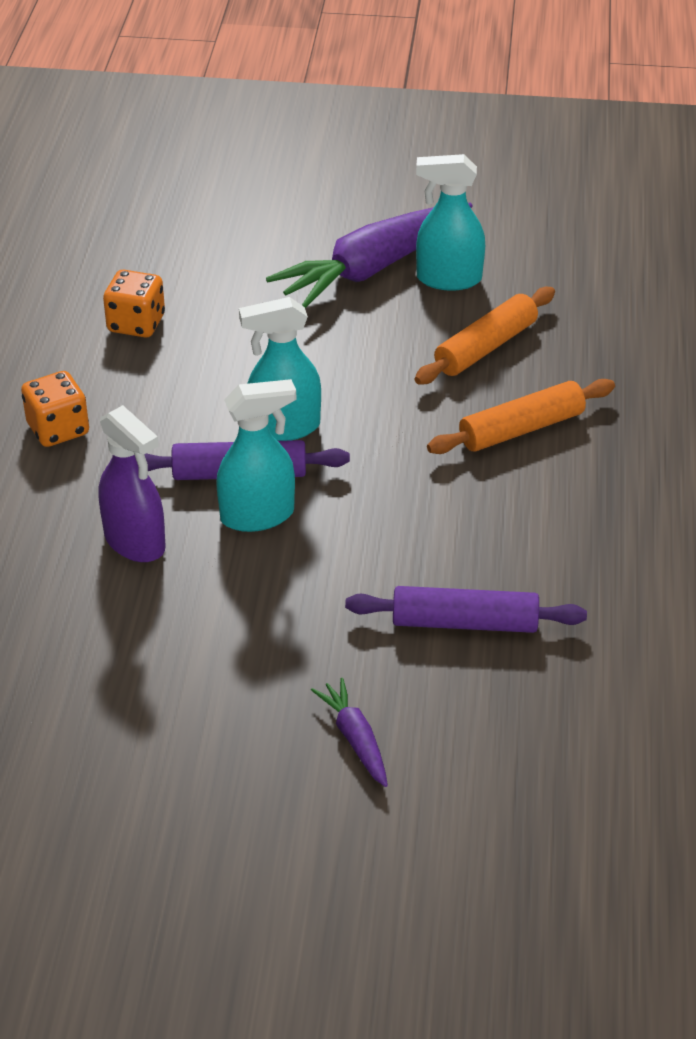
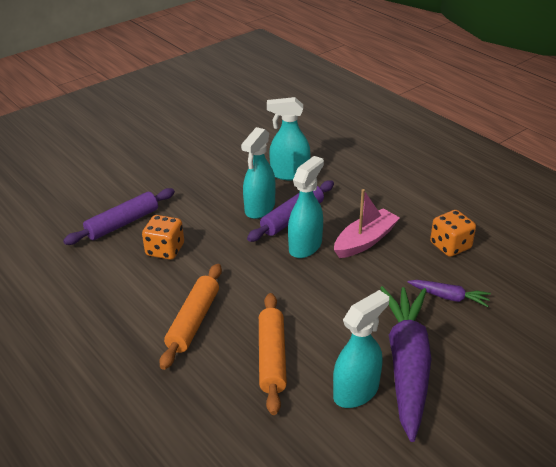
camera: 135 degrees right, 5 degrees down
orange dice [21,371,89,447] -> orange dice moved to [142,215,184,260]
purple spray bottle [98,405,166,562] -> turquoise spray bottle [267,97,311,180]
purple carrot [311,678,388,787] -> purple carrot moved to [408,280,491,307]
none -> pink boat [334,189,400,258]

